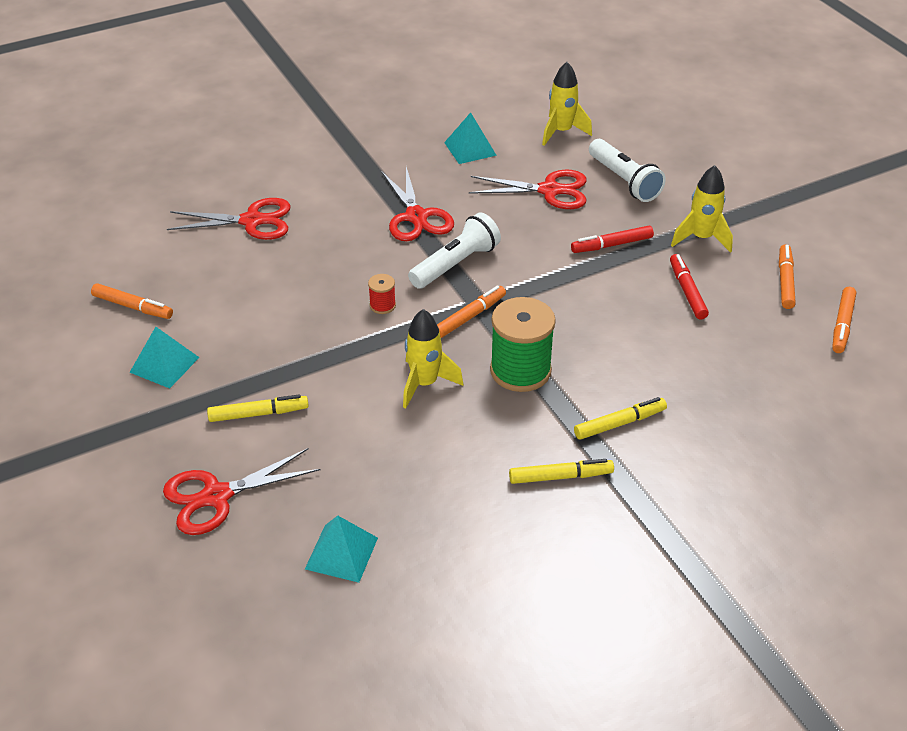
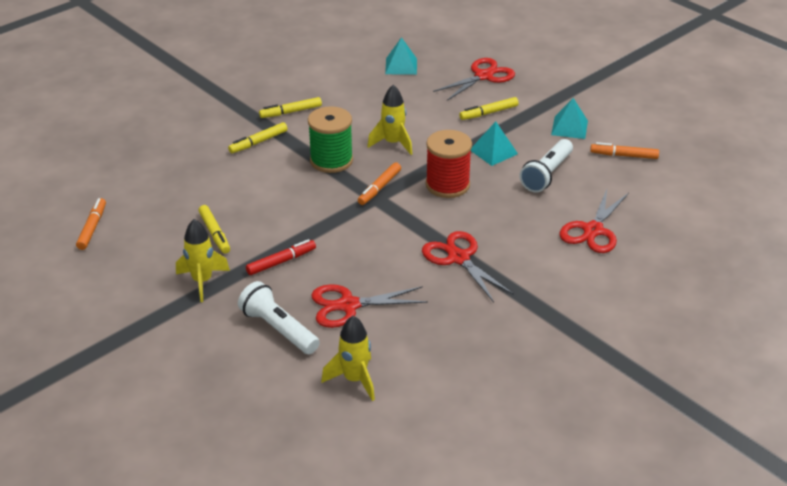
camera: 165 degrees right, 5 degrees down
red scissors [167,198,291,240] -> red scissors turned 45 degrees counterclockwise [559,189,629,253]
red spool [368,274,396,314] -> red spool [426,130,472,198], size x2.20
white flashlight [408,212,501,289] -> white flashlight moved to [519,139,573,192]
turquoise pyramid [444,112,497,164] -> turquoise pyramid moved to [471,122,518,166]
red marker [670,254,709,319] -> yellow marker [198,205,230,254]
orange marker [779,244,796,309] -> none

